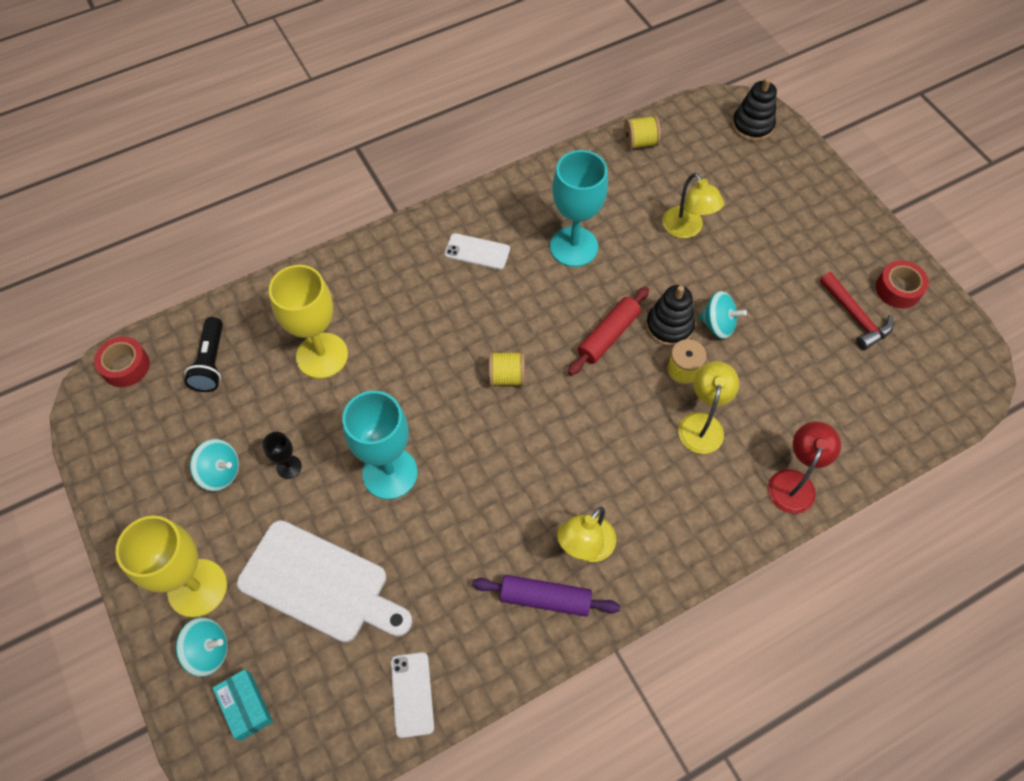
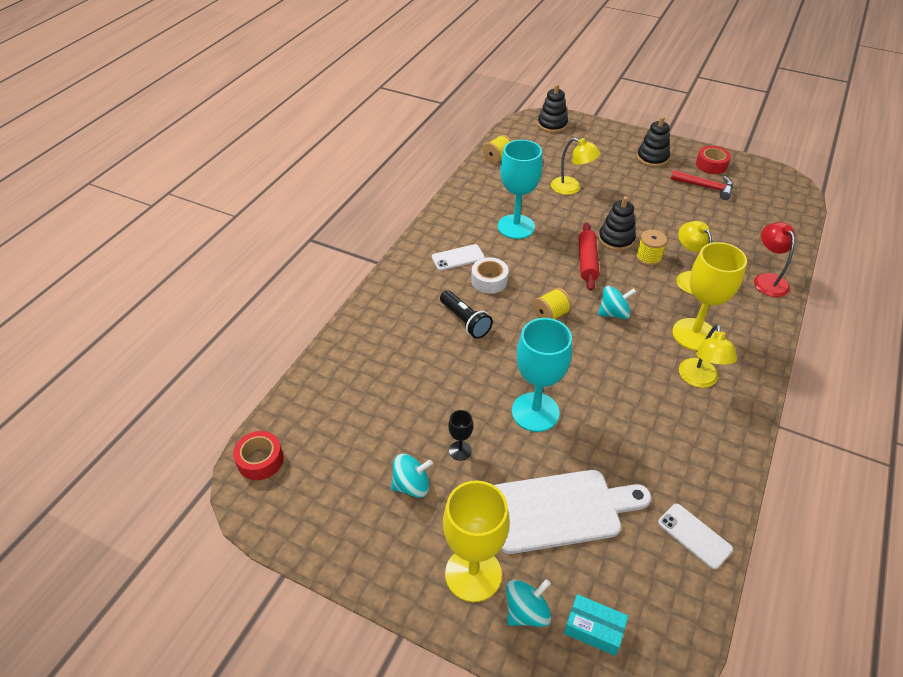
camera: 35 degrees left, 15 degrees down
black flashlight [184,317,223,392] -> black flashlight moved to [440,290,493,339]
yellow goblet [269,265,348,379] -> yellow goblet moved to [672,242,747,351]
purple rolling pin [472,575,620,617] -> none
turquoise spinning top [699,291,747,339] -> turquoise spinning top moved to [598,286,636,319]
none -> white tape [471,257,509,294]
none -> black stacking toy [637,116,670,167]

